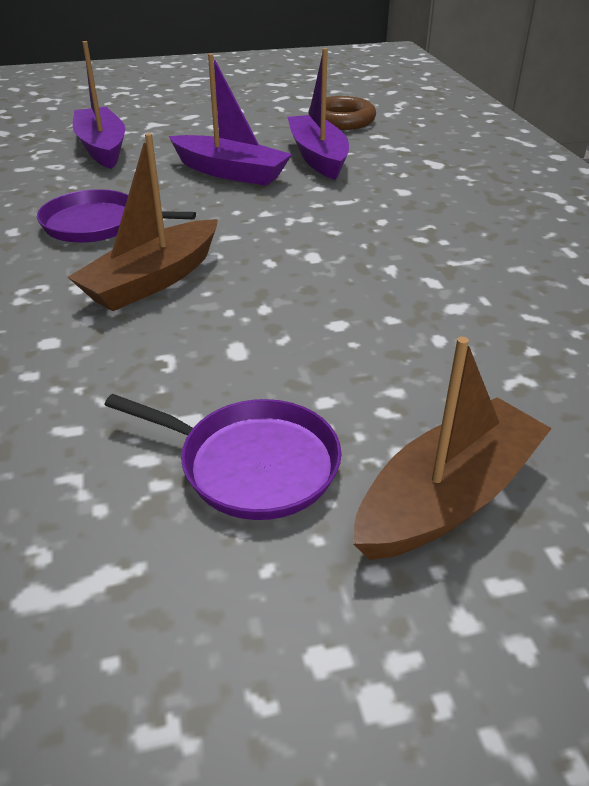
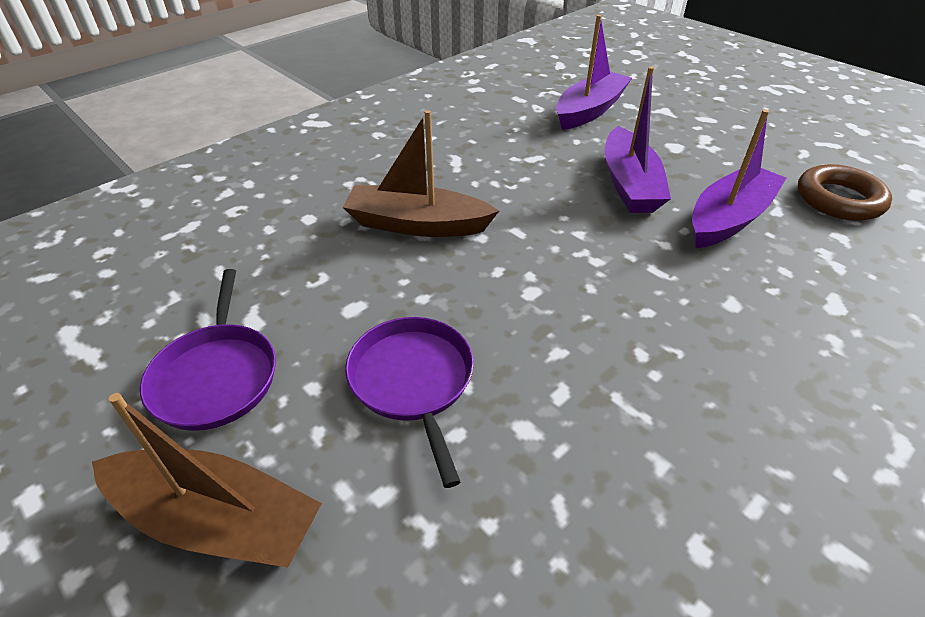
camera: 60 degrees right, 5 degrees up
purple pan [37,189,196,243] -> purple pan moved to [345,317,474,488]

